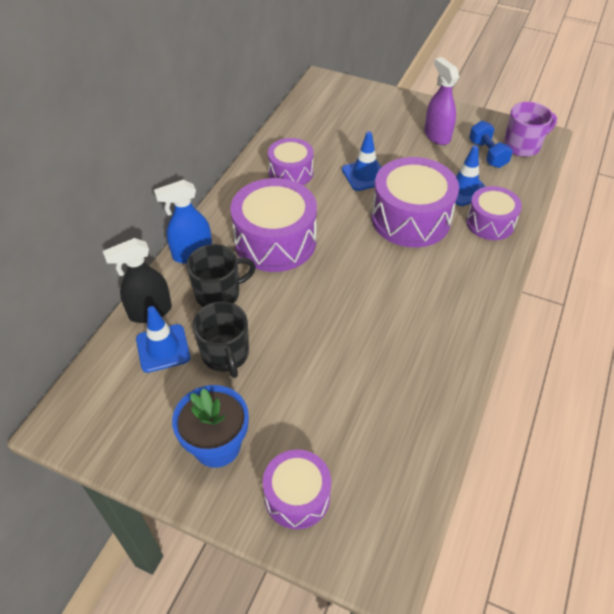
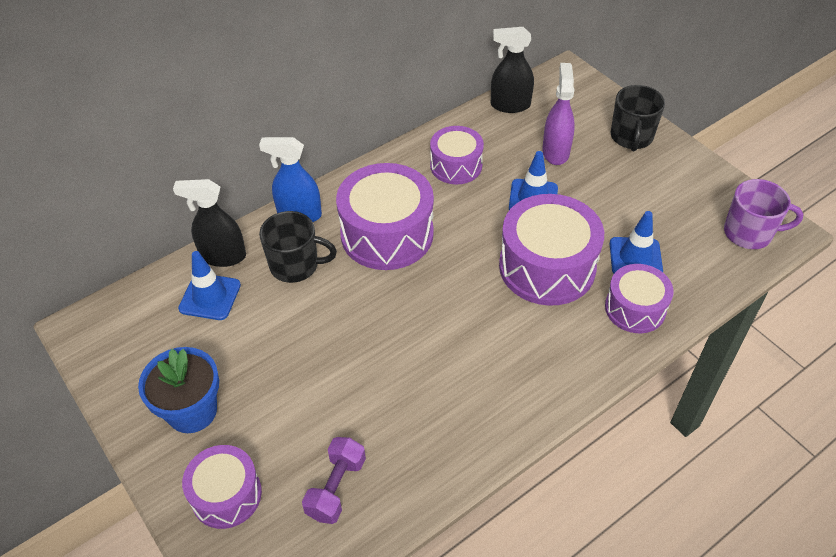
camera: 30 degrees right, 0 degrees up
black mug [192,301,249,378] -> black mug moved to [611,85,665,151]
purple spray bottle [424,57,459,145] -> purple spray bottle moved to [542,63,575,165]
blue dumbbell [469,121,513,168] -> none
none -> purple dumbbell [302,437,366,524]
none -> black spray bottle [491,27,534,113]

